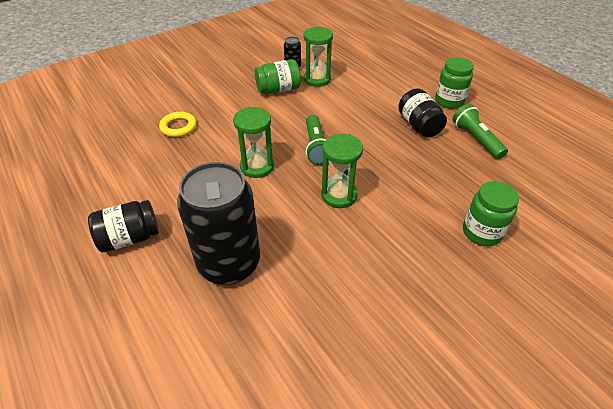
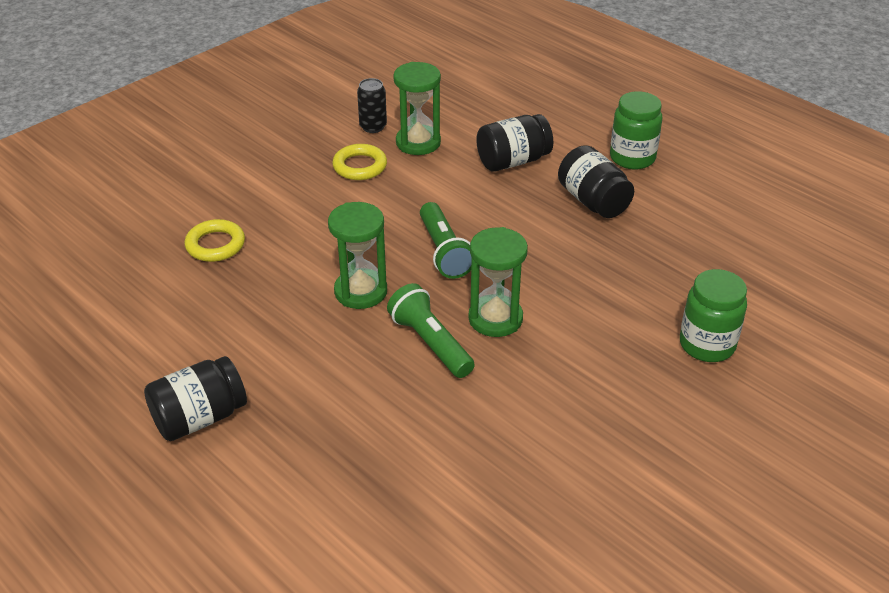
camera: 10 degrees left, 5 degrees down
black can [177,162,260,285] -> none
green jar [255,59,301,94] -> yellow ring [332,144,387,180]
green flashlight [453,104,508,159] -> green flashlight moved to [387,283,475,378]
none -> black jar [476,114,553,172]

